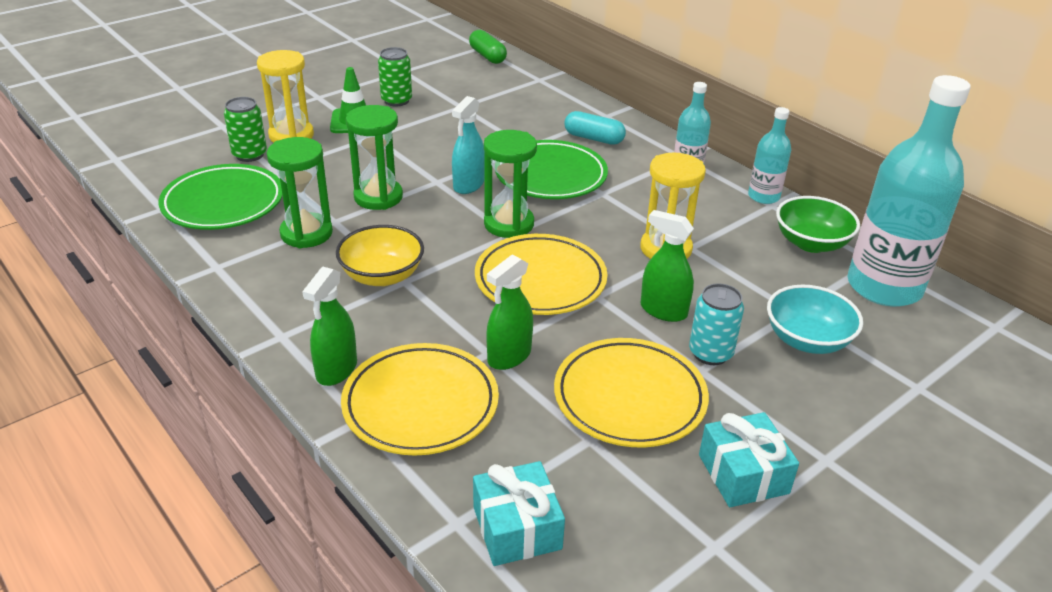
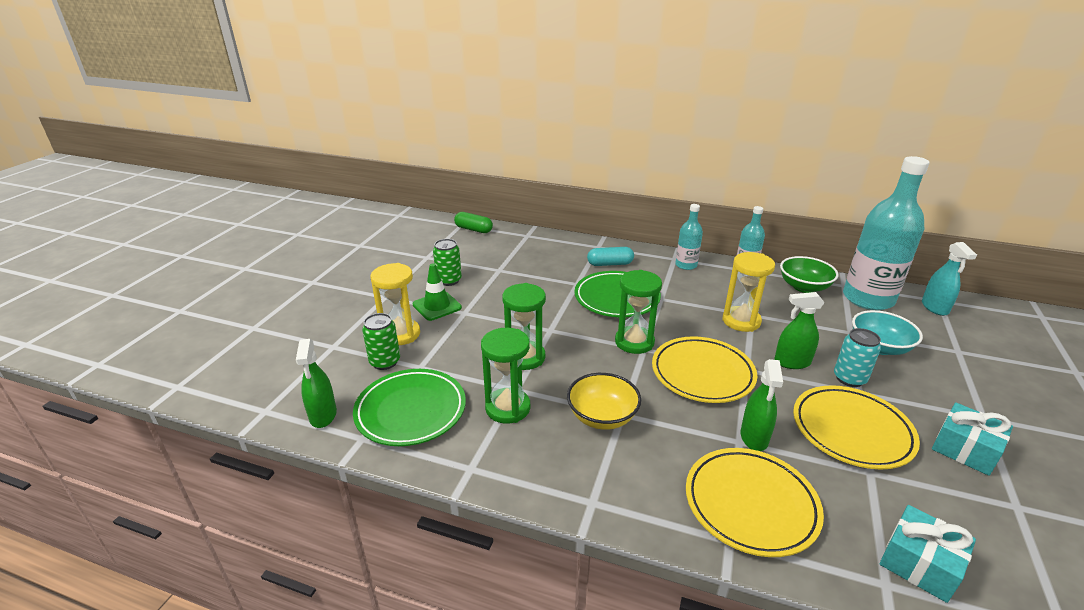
camera: 30 degrees left, 5 degrees down
green spray bottle [302,267,357,386] -> green spray bottle moved to [296,339,337,428]
turquoise spray bottle [452,96,484,194] -> turquoise spray bottle moved to [922,242,977,316]

